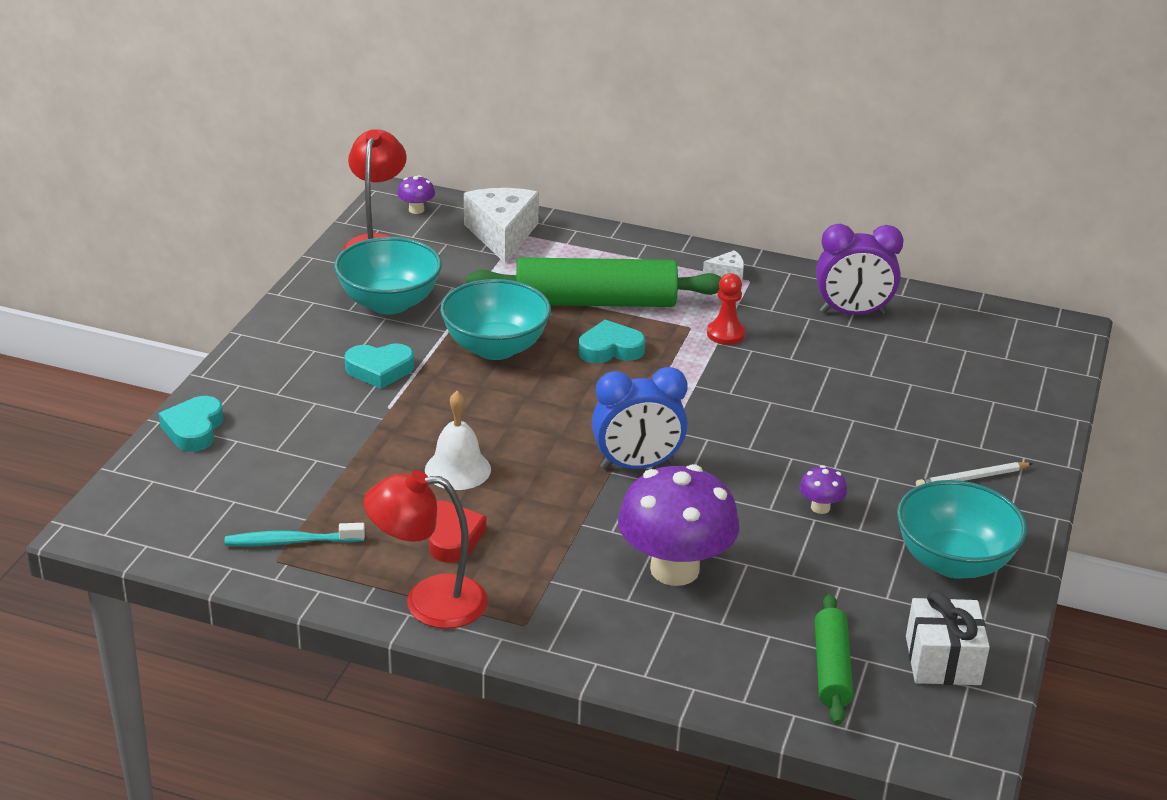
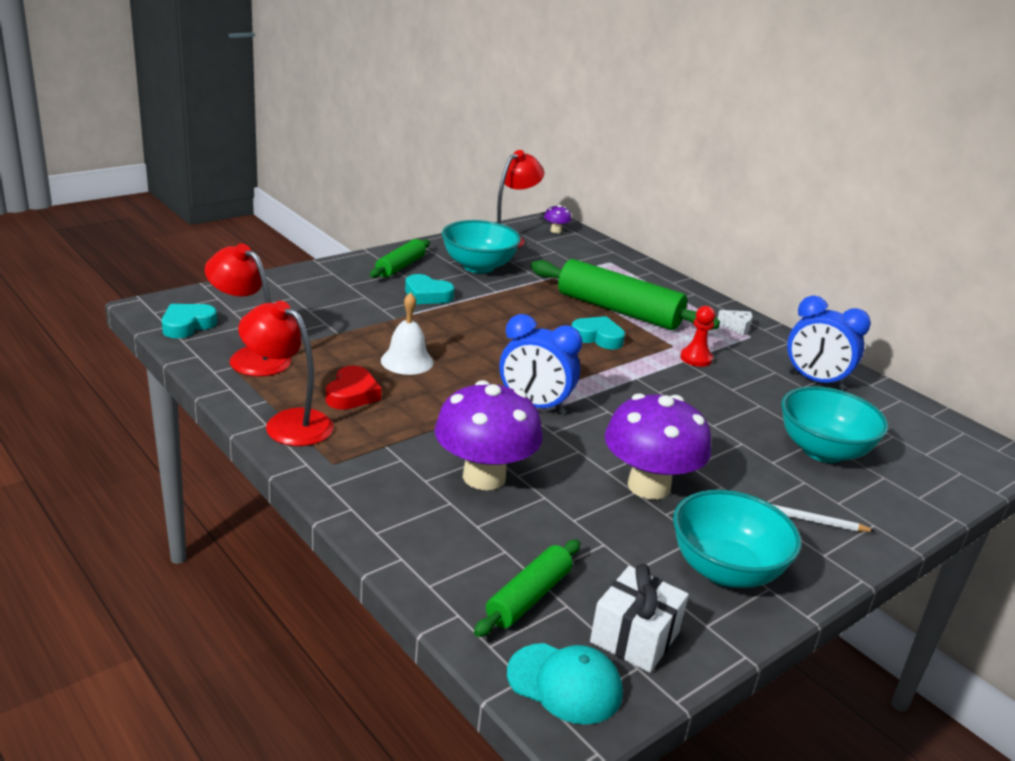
camera: 30 degrees right, 5 degrees down
turquoise heart [159,396,223,451] -> turquoise heart moved to [162,304,217,338]
turquoise toothbrush [225,523,365,546] -> red lamp [205,244,291,377]
turquoise bowl [440,279,551,360] -> turquoise bowl moved to [781,386,888,463]
white cheese [464,188,539,263] -> none
purple mushroom [799,465,847,514] -> purple mushroom [605,393,711,500], size x2.41
purple clock [816,224,904,315] -> blue clock [787,295,871,390]
none -> green rolling pin [370,239,430,278]
none -> turquoise cap [507,643,623,725]

